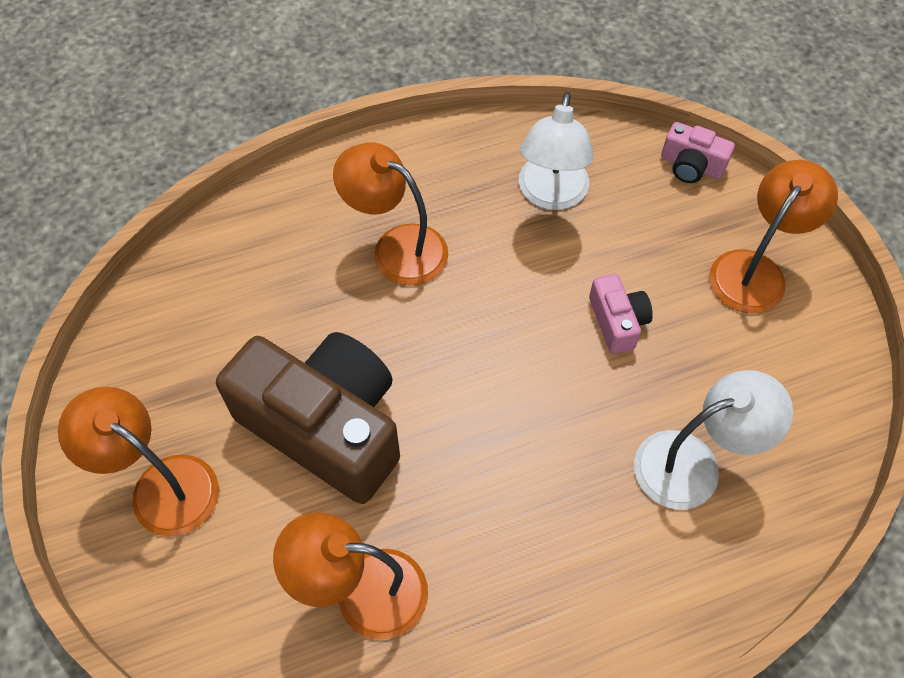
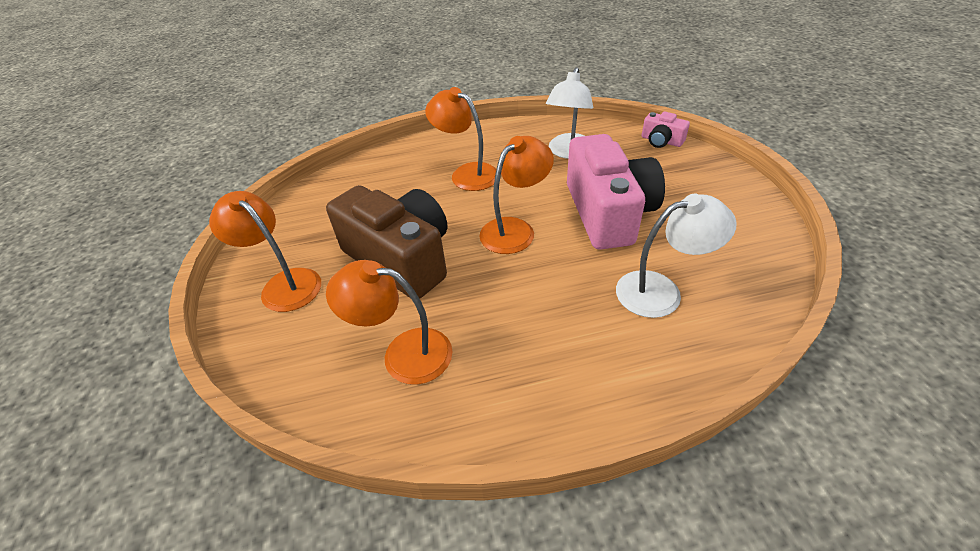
camera: 10 degrees right, 15 degrees down
pink camera [589,274,653,354] -> pink camera [567,134,665,250], size x2.27
orange lamp [709,160,838,313] -> orange lamp moved to [479,136,554,254]

